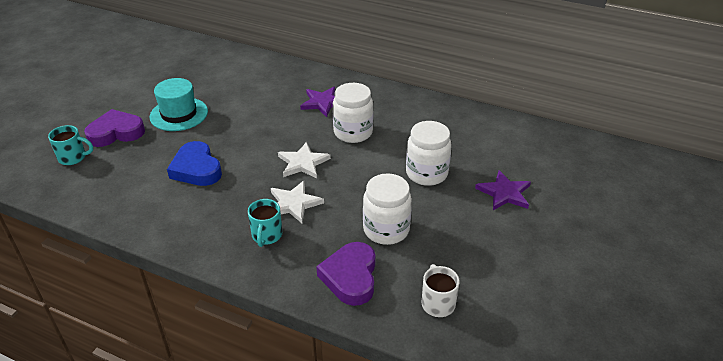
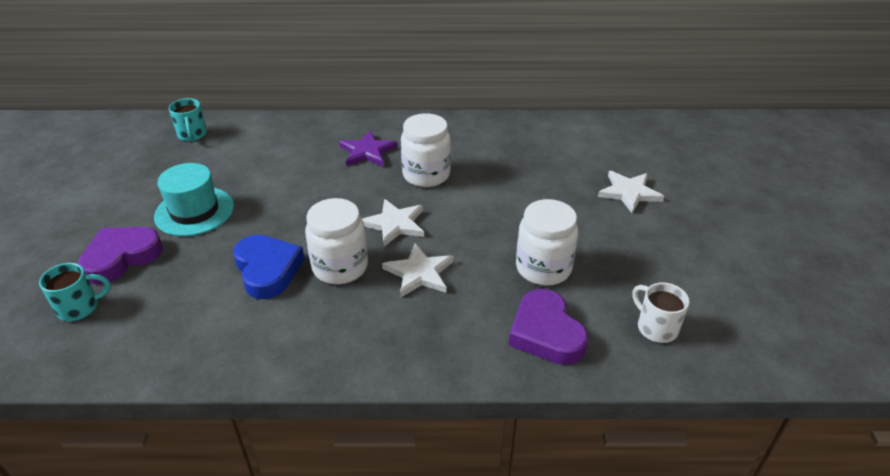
camera: 25 degrees left, 0 degrees up
blue heart [167,141,222,186] -> blue heart turned 150 degrees counterclockwise [233,235,305,299]
turquoise mug [248,199,282,247] -> turquoise mug moved to [169,98,207,141]
white jar [406,121,452,186] -> white jar moved to [305,198,368,284]
purple star [475,170,531,210] -> white star [598,171,664,213]

